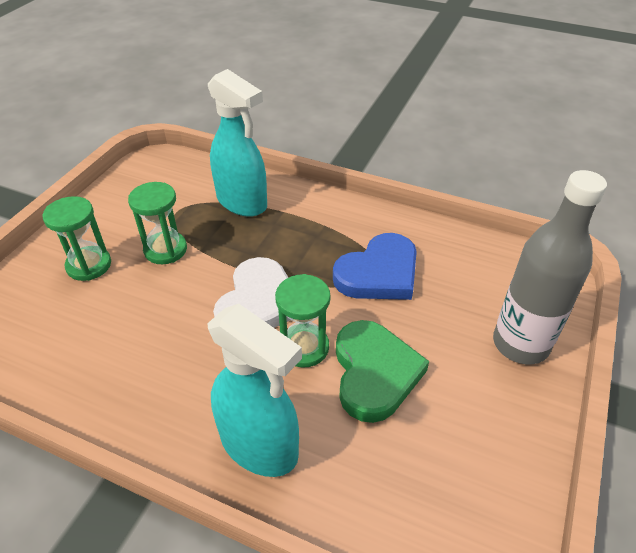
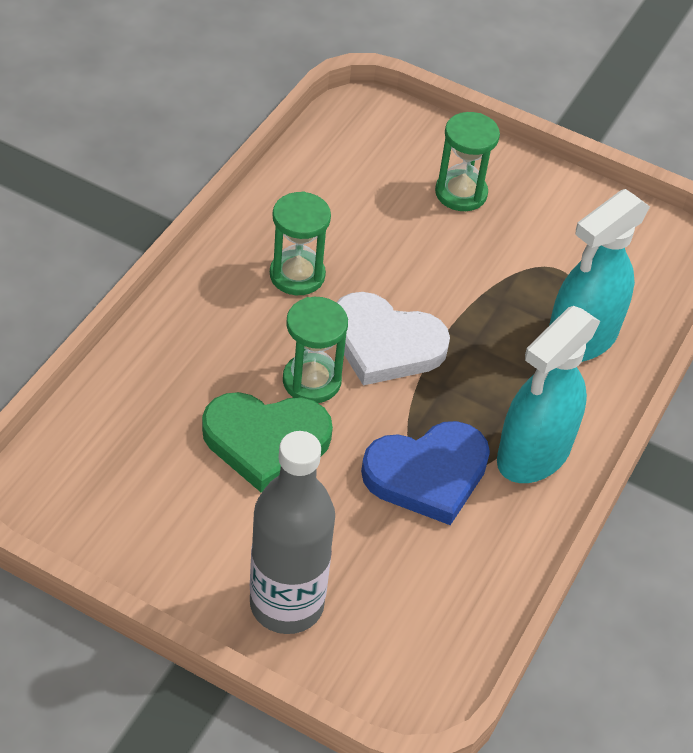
camera: 90 degrees right, 5 degrees up
green hourglass [128,182,187,264] -> green hourglass moved to [270,191,331,295]
turquoise spray bottle [207,304,302,477] -> turquoise spray bottle moved to [497,306,600,483]
blue heart [333,233,417,300] -> blue heart turned 75 degrees counterclockwise [361,421,490,525]

